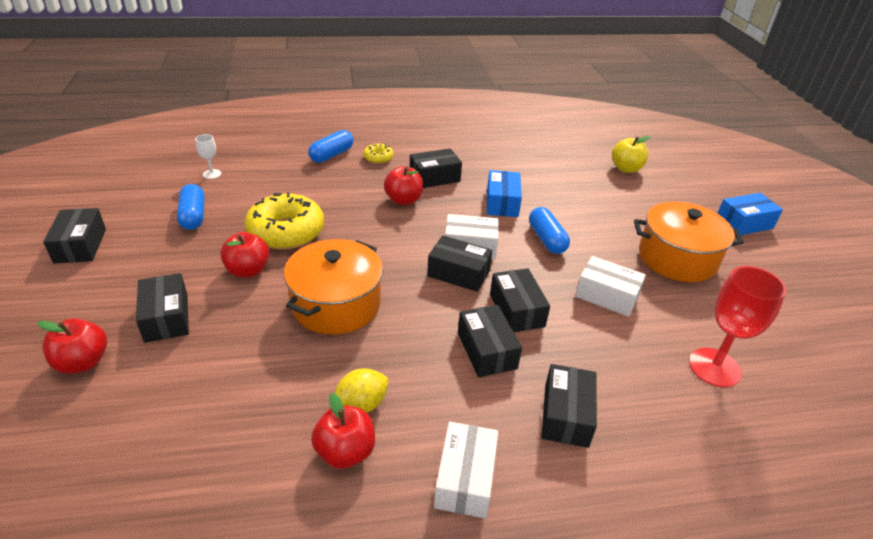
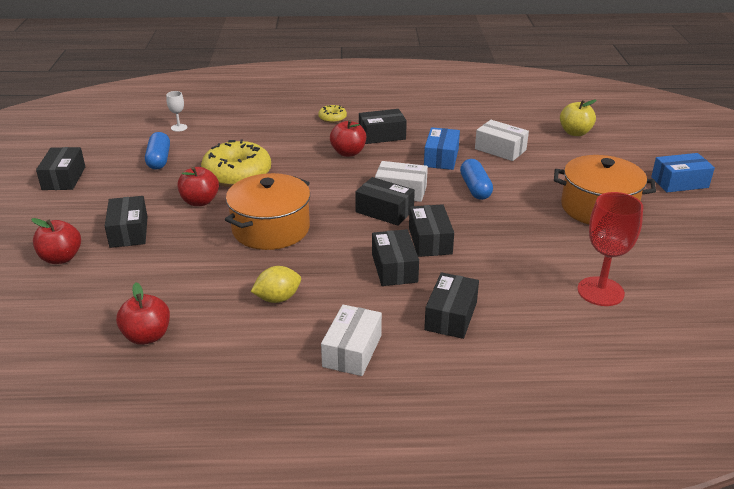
camera: 10 degrees right, 5 degrees down
blue capsule [308,130,353,163] -> none
red apple [311,393,375,469] -> red apple moved to [116,282,170,345]
white box [575,256,646,317] -> white box moved to [475,120,529,161]

